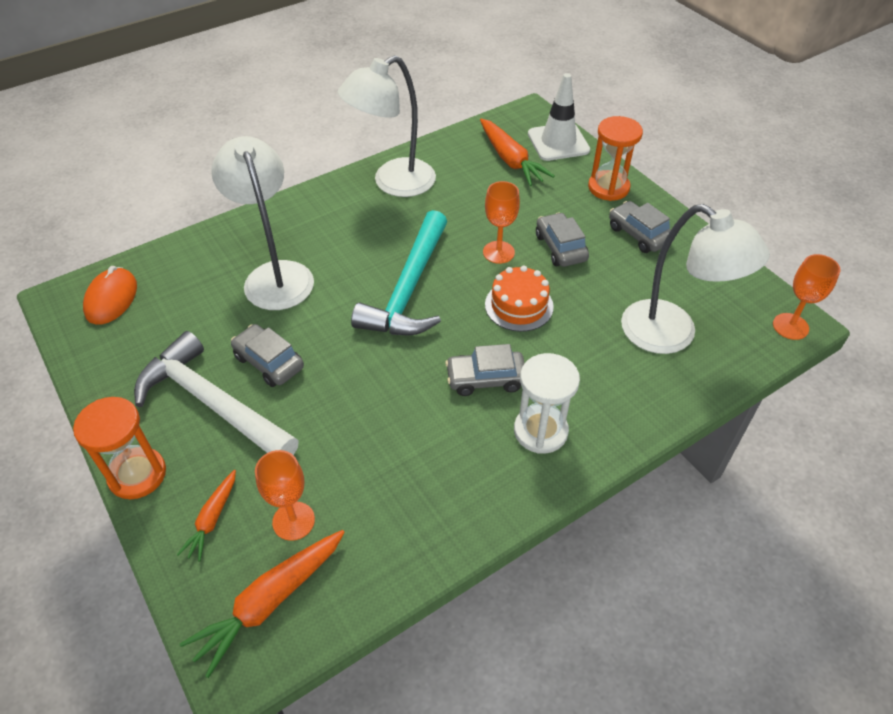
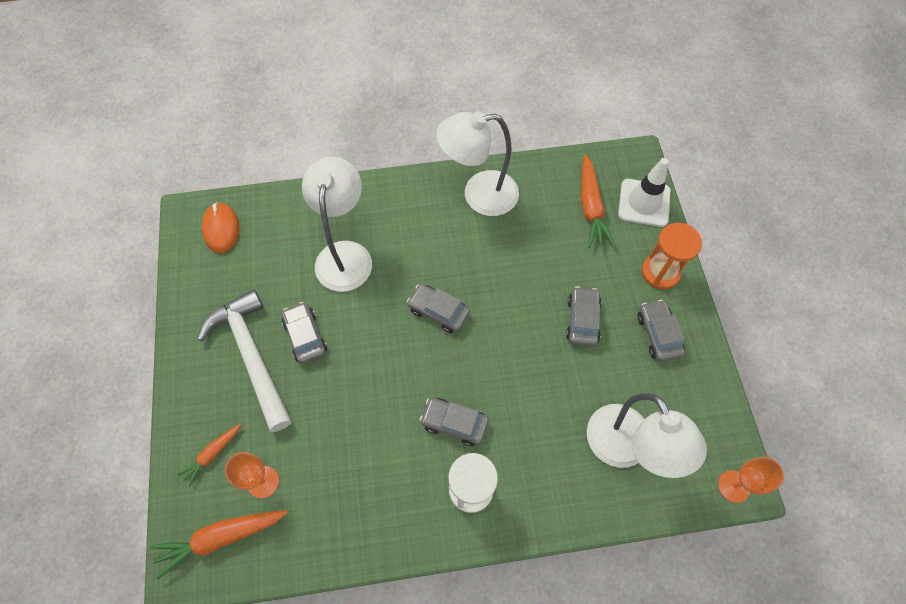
camera: 25 degrees right, 15 degrees up
orange hourglass [73,397,166,499] -> none
orange mouse [83,266,137,325] -> orange mouse turned 45 degrees counterclockwise [202,202,240,253]
turquoise hammer [351,210,447,335] -> grey car [407,284,470,333]
orange goblet [483,181,520,264] -> none
orange cake [485,265,554,332] -> none

